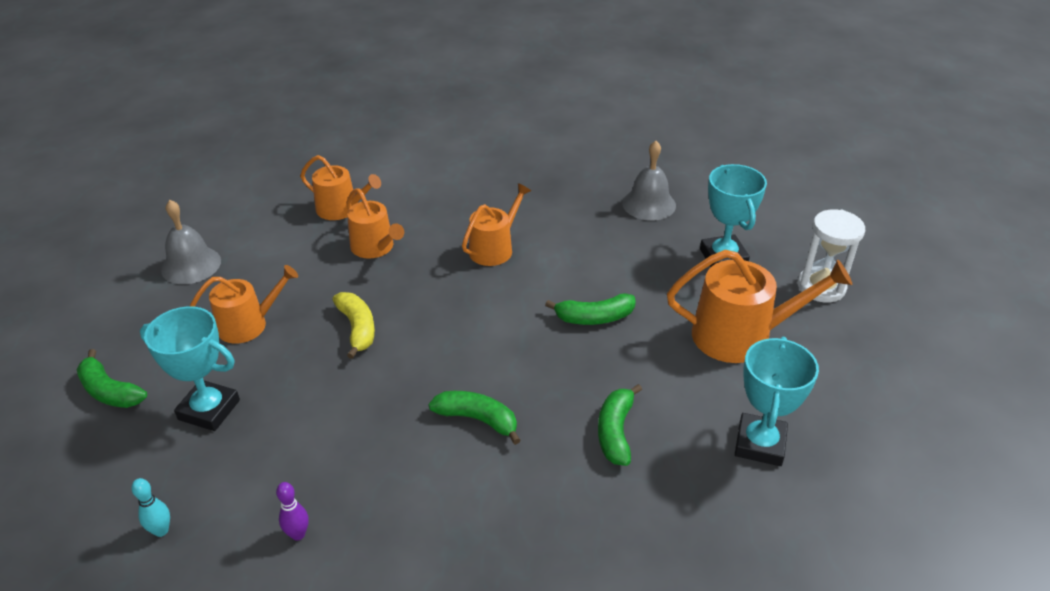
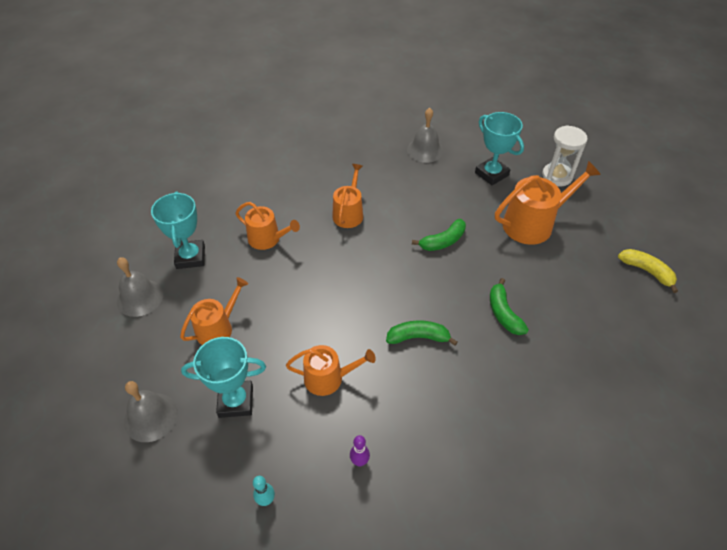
camera: 25 degrees left, 10 degrees up
green banana [77,349,147,408] -> grey bell [124,381,178,442]
orange watering can [300,155,381,220] -> orange watering can moved to [286,345,376,396]
yellow banana [332,292,375,359] -> yellow banana moved to [618,249,678,293]
turquoise trophy [735,337,819,466] -> turquoise trophy moved to [151,191,205,269]

